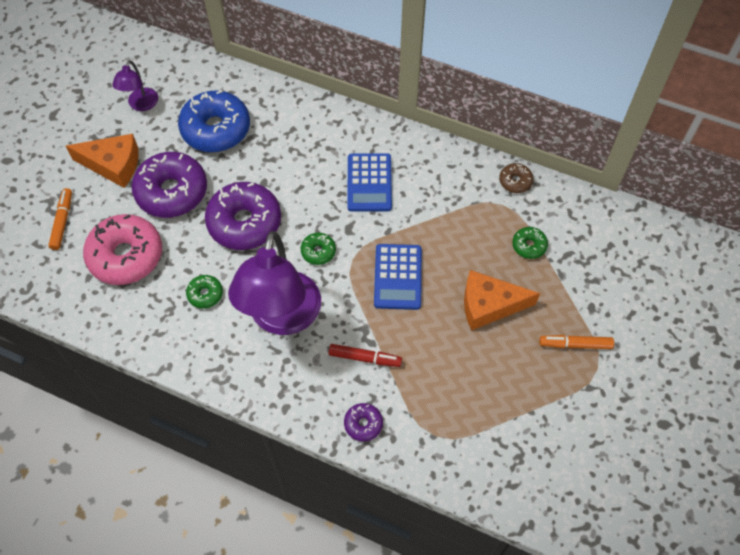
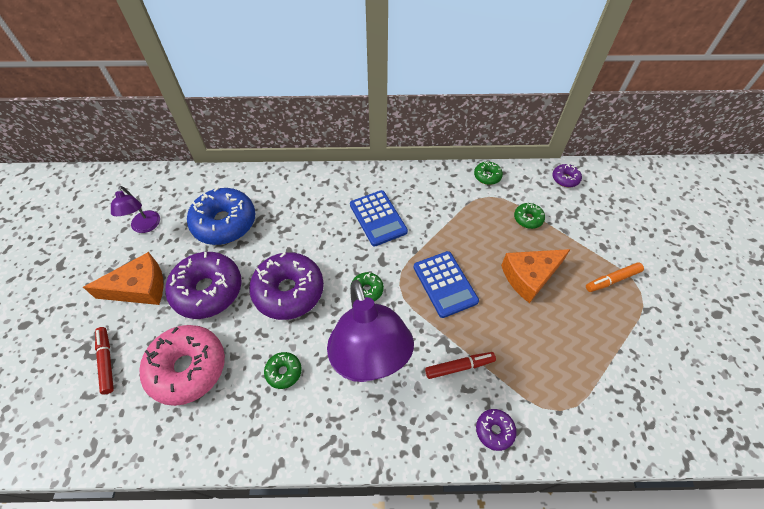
camera: 25 degrees left, 5 degrees down
orange marker [48,188,72,250] -> red marker [95,327,114,395]
brown donut [499,163,533,193] -> green donut [474,162,503,185]
none -> purple donut [552,164,582,187]

